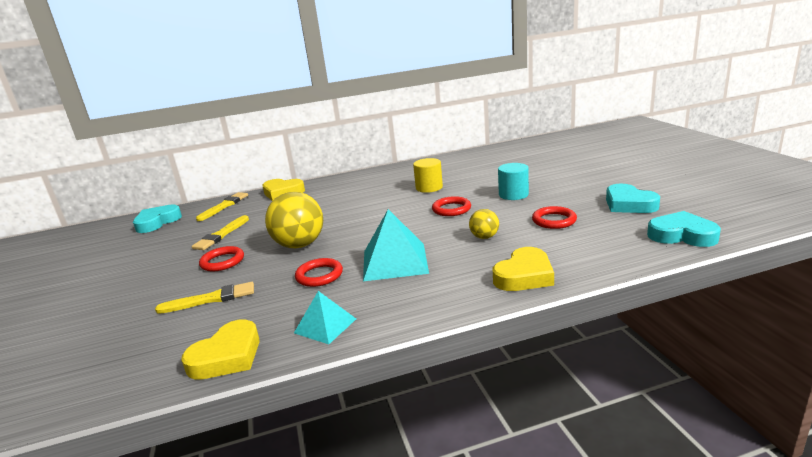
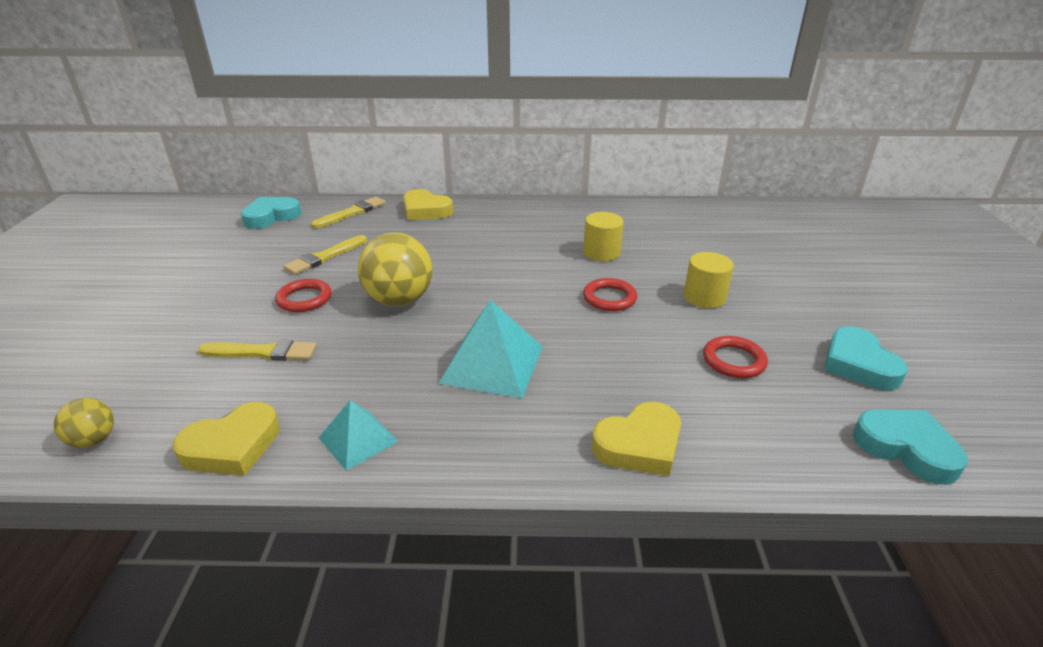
camera: 15 degrees right, 10 degrees up
red ring [295,258,343,287] -> none
yellow ball [469,209,499,239] -> yellow ball moved to [54,398,114,448]
turquoise cylinder [498,163,529,200] -> yellow cylinder [684,252,734,308]

